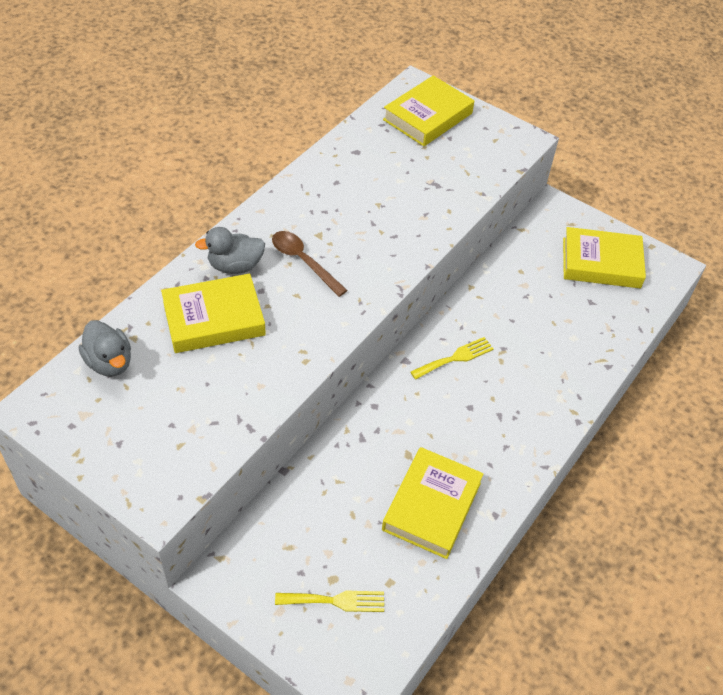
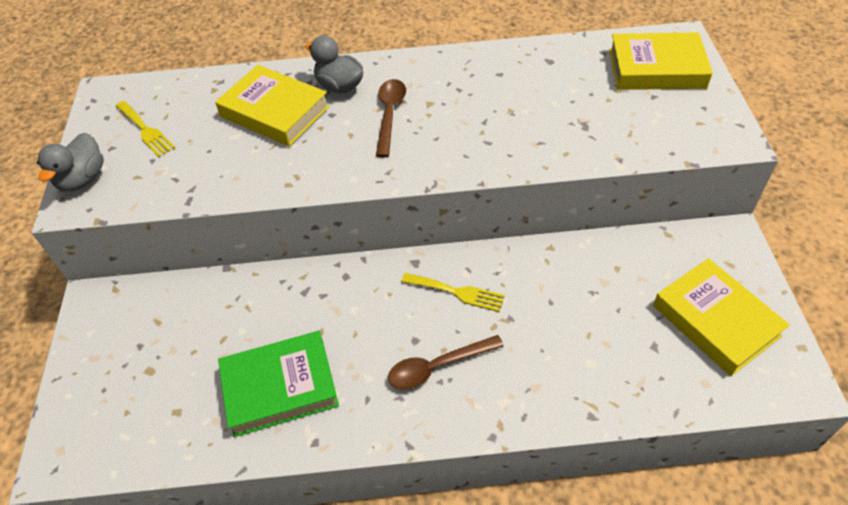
camera: 55 degrees right, 0 degrees up
grey duck [79,320,131,376] -> grey duck moved to [37,133,104,191]
yellow fork [275,591,384,612] -> yellow fork moved to [116,101,175,157]
yellow book [382,447,484,559] -> green book [218,331,339,437]
none -> brown spoon [388,335,504,389]

